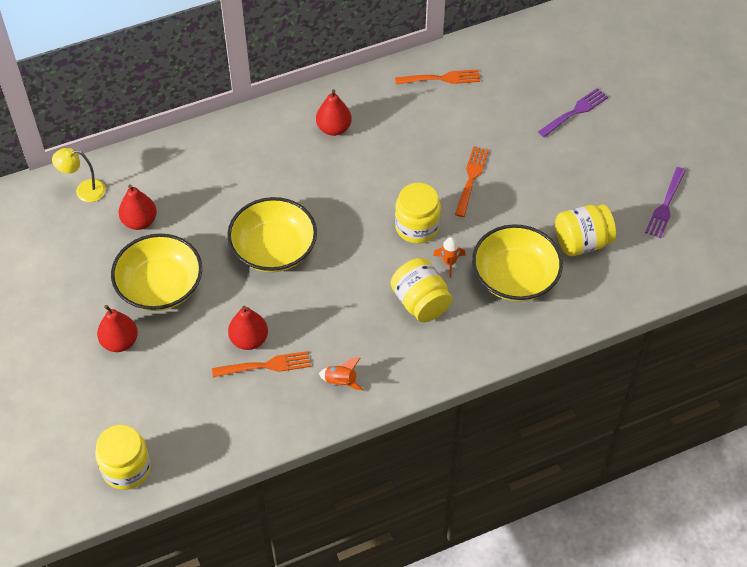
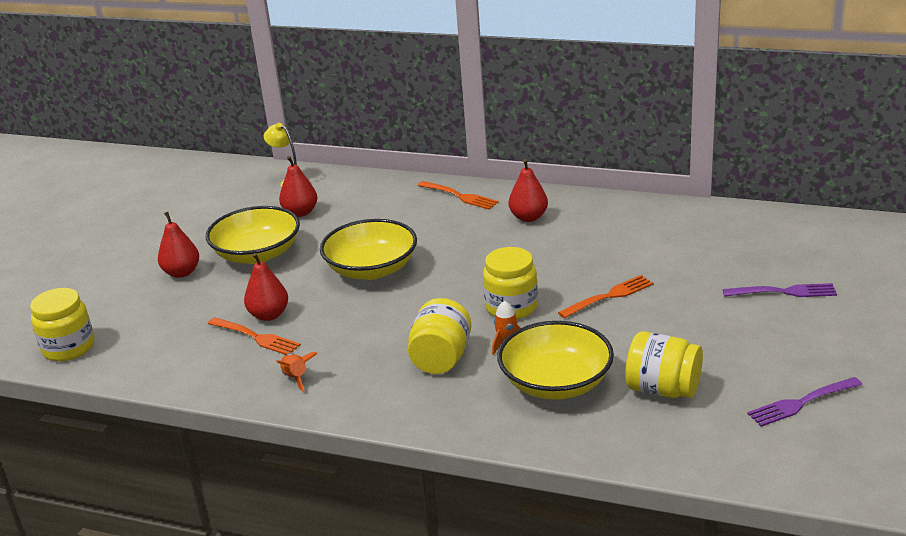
camera: 45 degrees right, 25 degrees down
orange fork [395,70,480,85] -> orange fork moved to [418,181,499,210]

